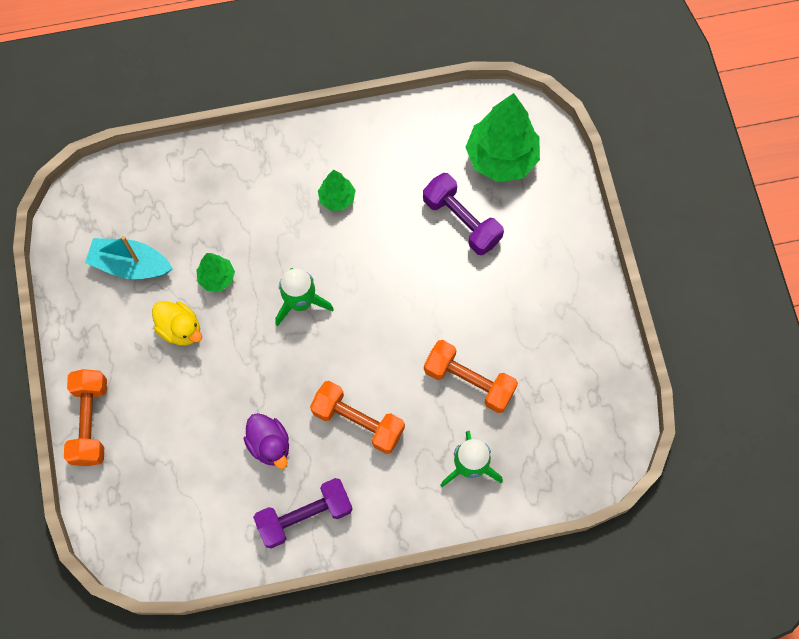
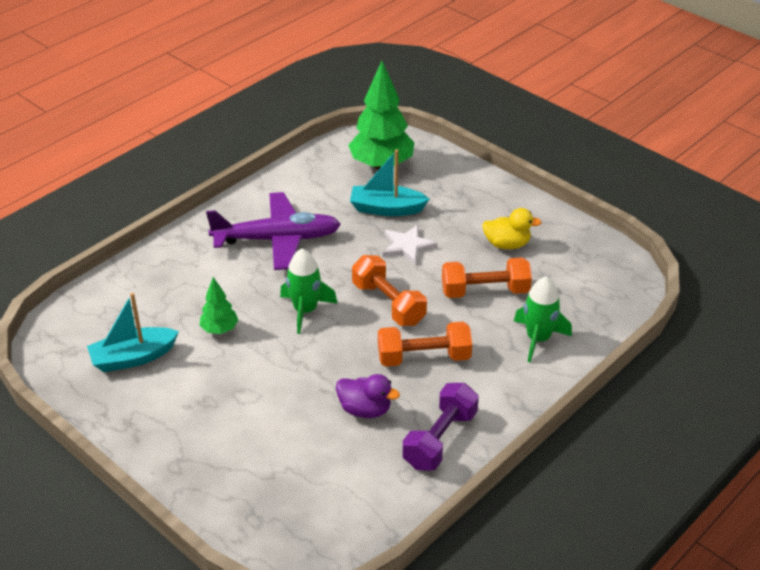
camera: 35 degrees left, 30 degrees down
orange dumbbell [64,369,107,466] -> orange dumbbell moved to [352,255,427,326]
yellow duck [152,301,202,346] -> yellow duck moved to [482,208,542,249]
green tree [318,170,356,211] -> purple plane [206,192,341,270]
purple dumbbell [423,173,504,255] -> turquoise boat [350,149,429,216]
none -> white star [383,225,438,265]

